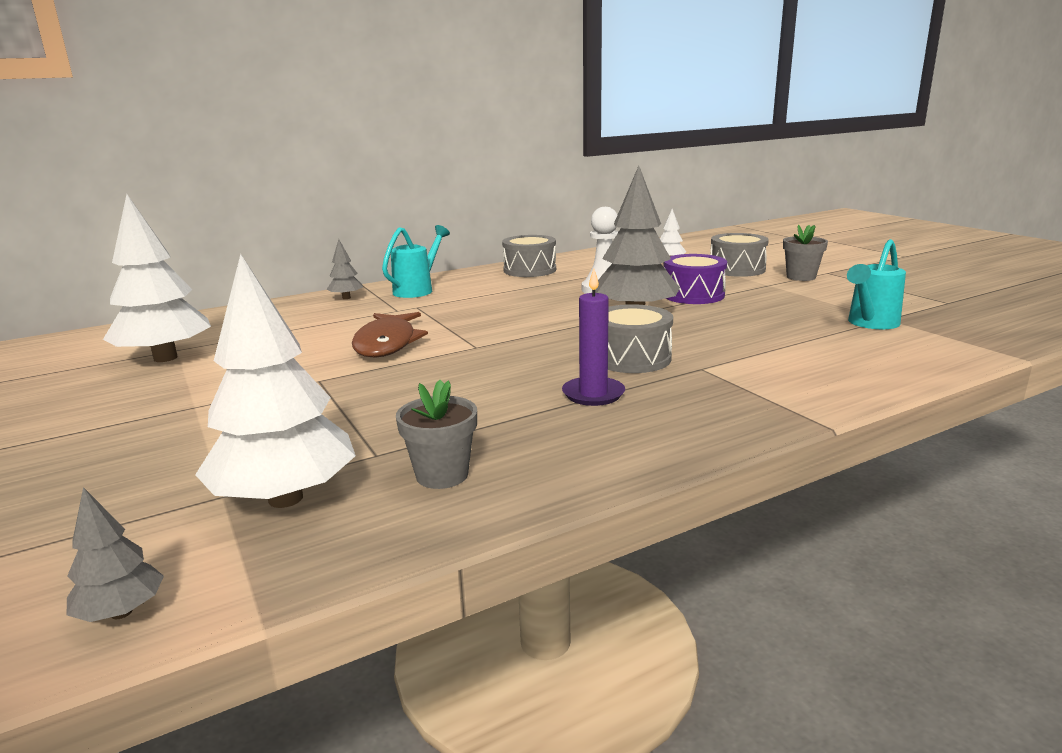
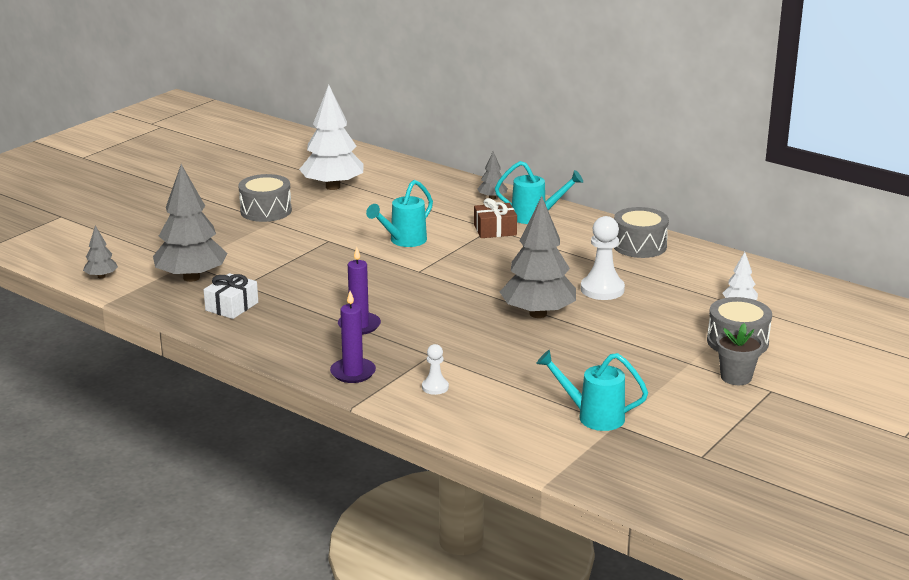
camera: 65 degrees right, 5 degrees up
white tree [195,254,356,508] -> grey tree [153,164,228,282]
brown fish [352,312,428,358] -> turquoise watering can [366,180,433,247]
grey flower pot [396,380,477,489] -> white gift [204,273,258,319]
grey drum [608,304,673,373] -> grey drum moved to [238,174,292,222]
purple drum [663,254,727,304] -> none
none -> purple candle [330,291,376,383]
none -> white pawn [422,344,449,395]
none -> brown gift [474,198,517,238]

